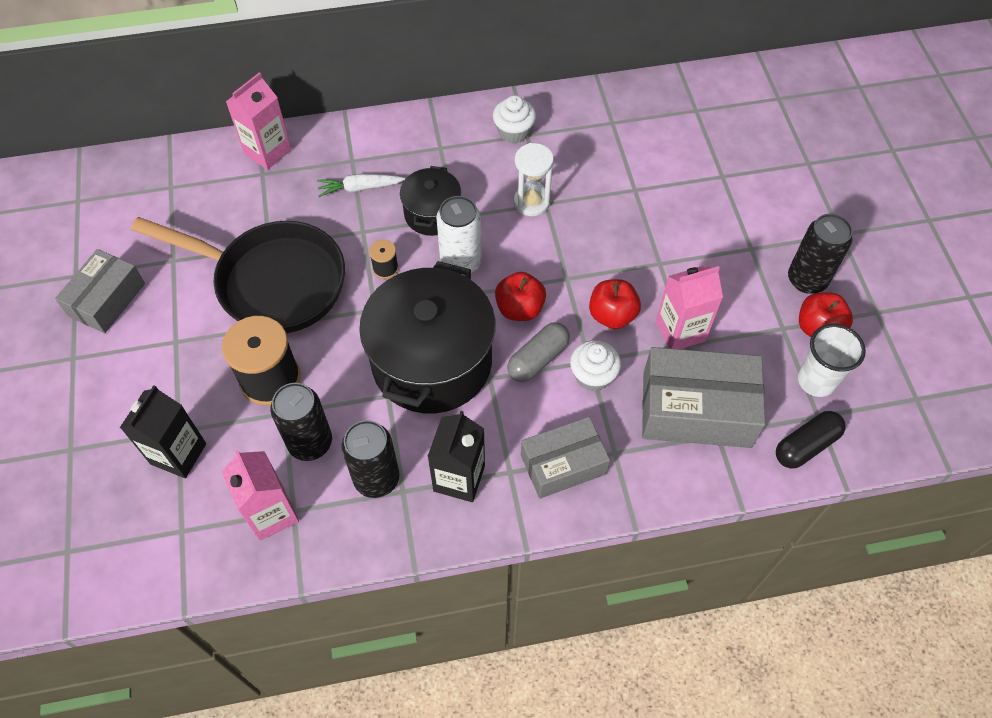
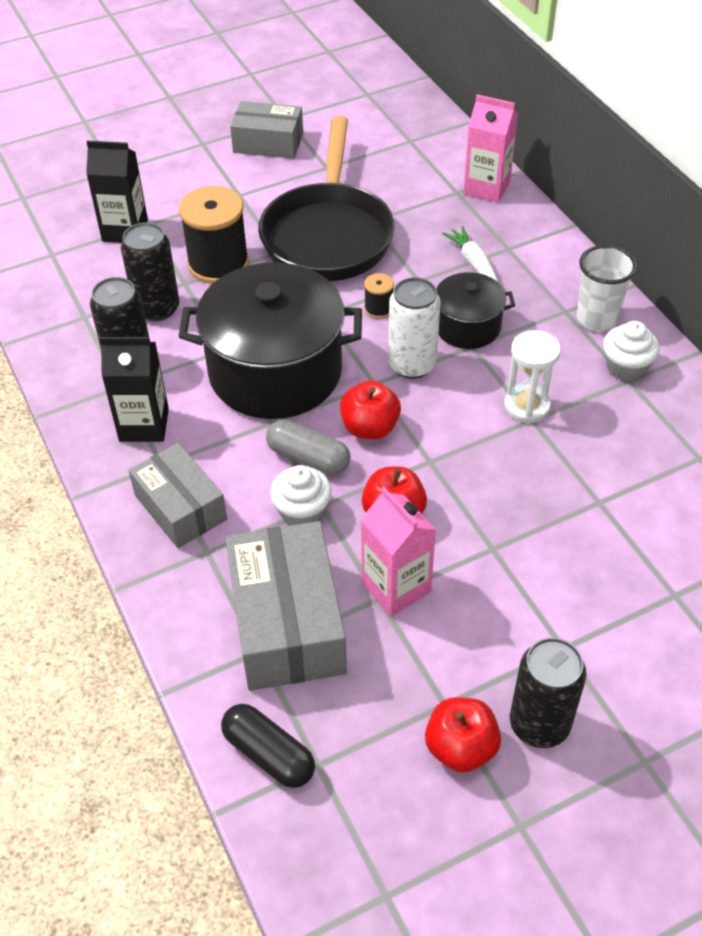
camera: 75 degrees right, 10 degrees down
pink carton [221,450,299,541] -> none
white cup [797,324,866,397] -> white cup moved to [576,245,637,331]

